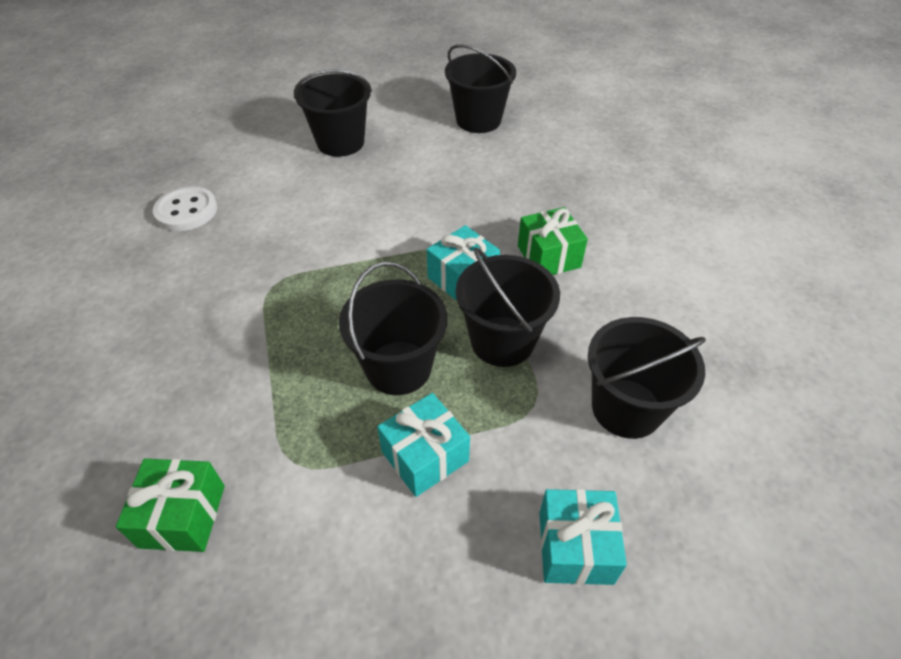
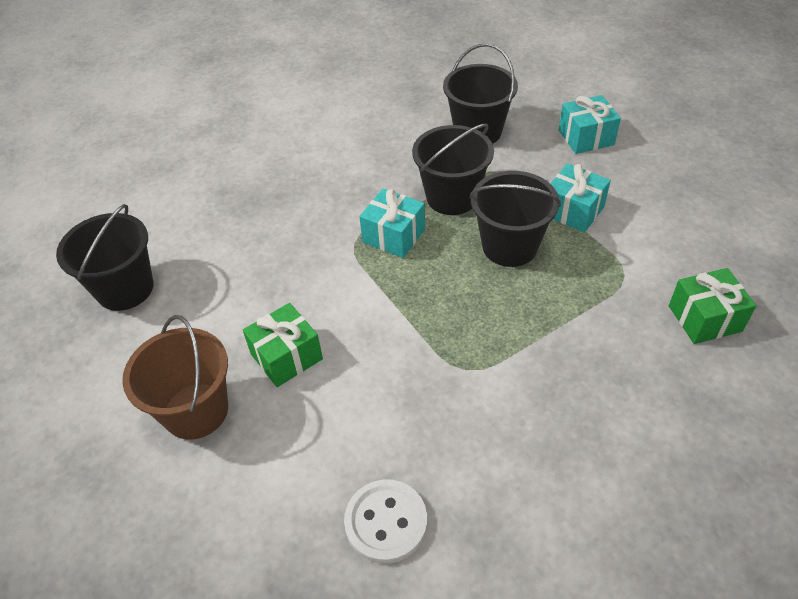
camera: 105 degrees left, 0 degrees up
black bucket [294,70,372,157] -> brown bucket [122,315,228,440]
green gift [518,207,588,275] -> green gift moved to [243,303,323,387]

